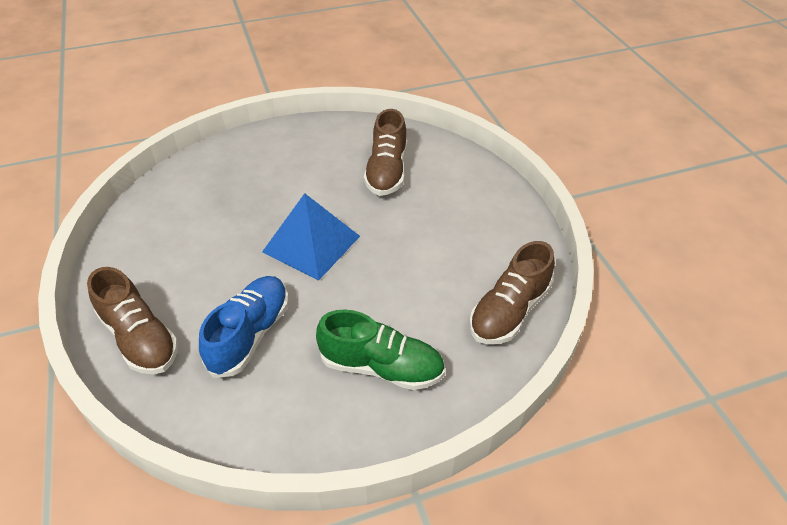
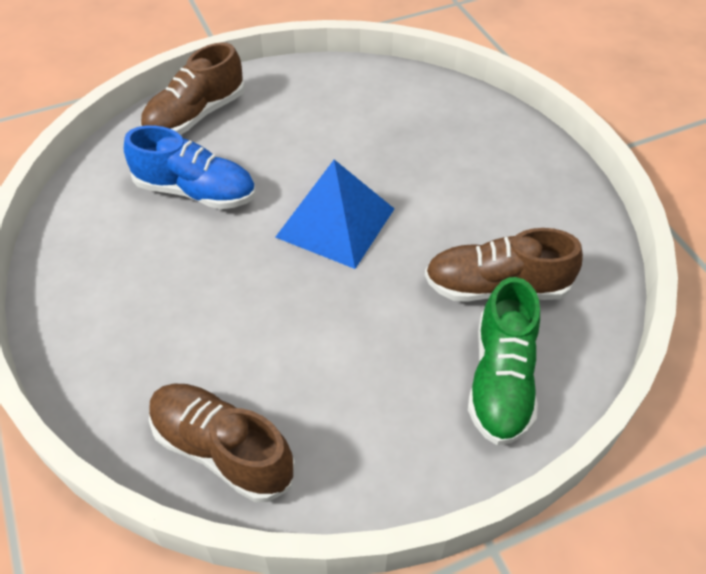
camera: 85 degrees right, 5 degrees up
green shoe [316,310,445,390] -> green shoe moved to [468,277,540,445]

